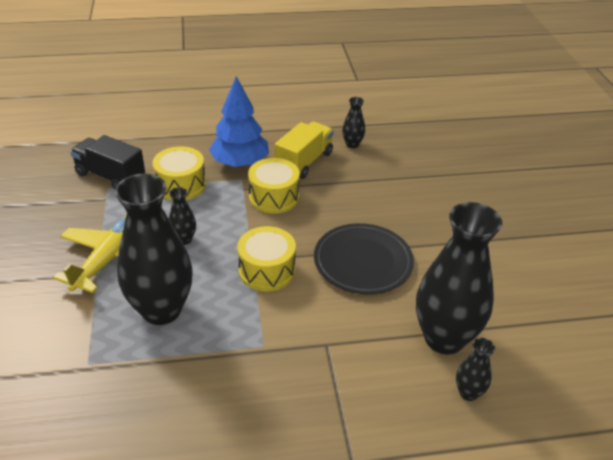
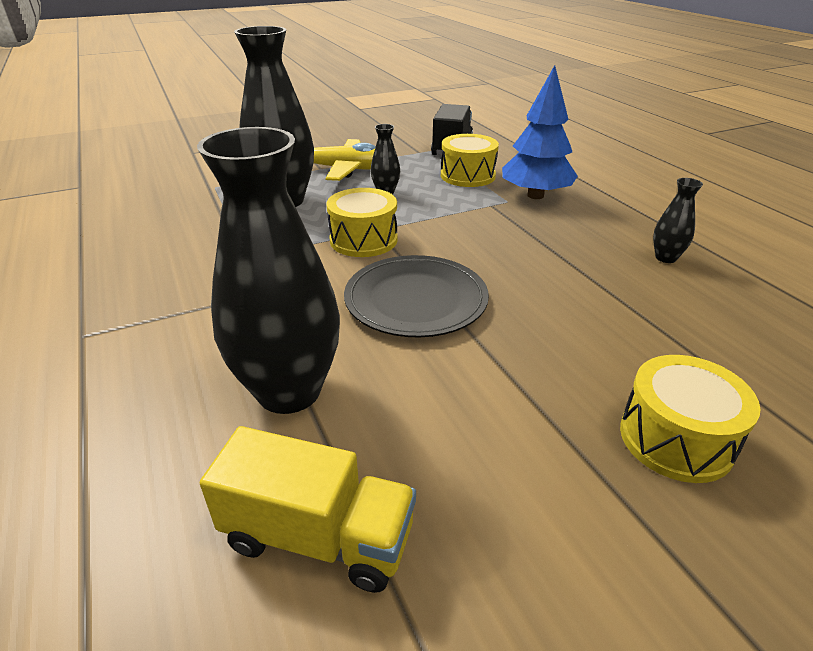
camera: 75 degrees right, 5 degrees down
yellow drum [248,158,300,214] -> yellow drum moved to [620,355,761,483]
yellow truck [275,122,334,179] -> yellow truck moved to [200,426,416,593]
black vase [456,338,495,401] -> none

